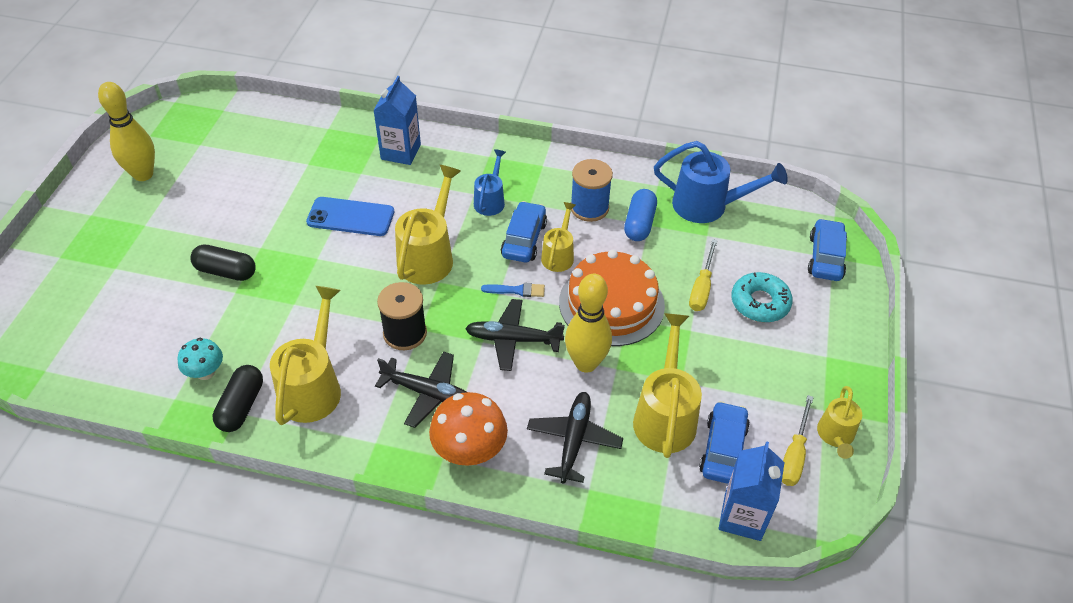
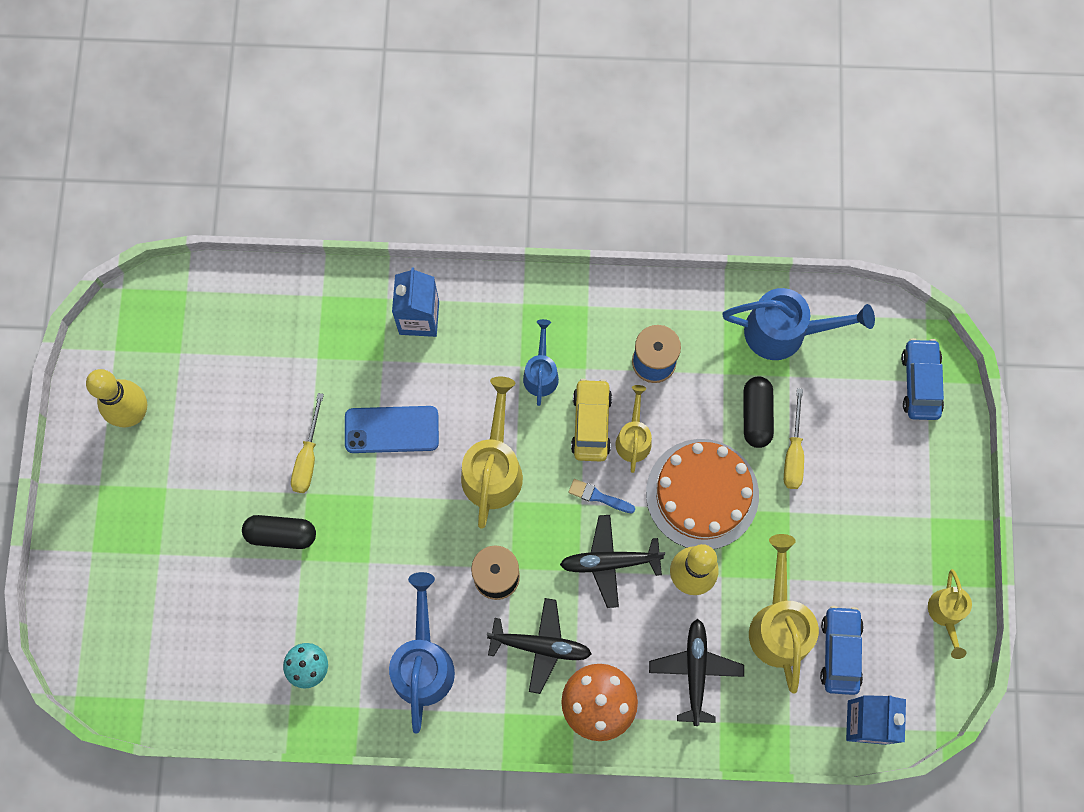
camera: 10 degrees left, 25 degrees up
black capsule [213,365,263,432] -> black capsule moved to [743,376,774,448]
yellow watering can [270,286,341,425] -> blue watering can [389,572,455,734]
blue brush [481,283,545,297] -> blue brush turned 150 degrees counterclockwise [568,479,635,513]
blue car [501,201,547,262] -> yellow car [571,379,612,461]
blue capsule [624,189,657,241] -> none
turquoise donut [731,272,793,322] -> none
yellow screwdriver [782,395,814,486] -> yellow screwdriver moved to [291,393,324,493]

